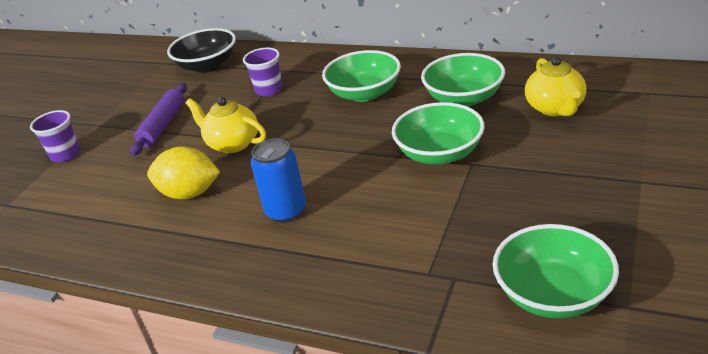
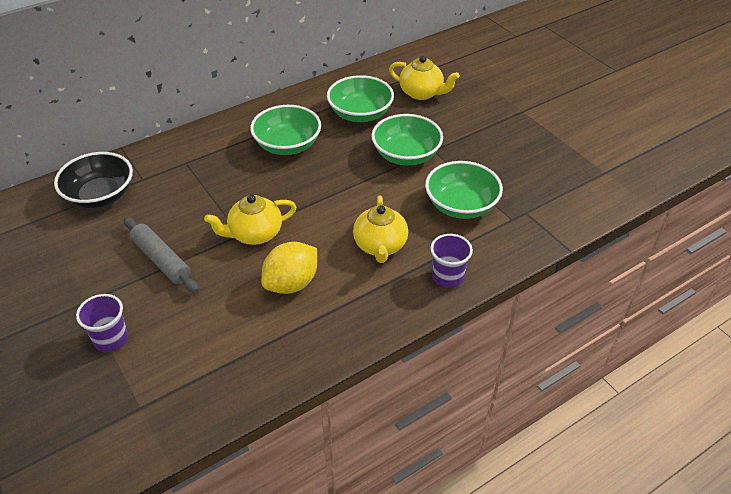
camera: 60 degrees left, 10 degrees up
purple rolling pin [130,83,187,156] -> grey rolling pin [124,217,199,293]
purple cup [243,48,283,96] -> purple cup moved to [430,234,473,288]
blue can [251,138,306,223] -> yellow teapot [353,195,408,263]
green bowl [493,224,619,319] -> green bowl moved to [425,161,503,219]

